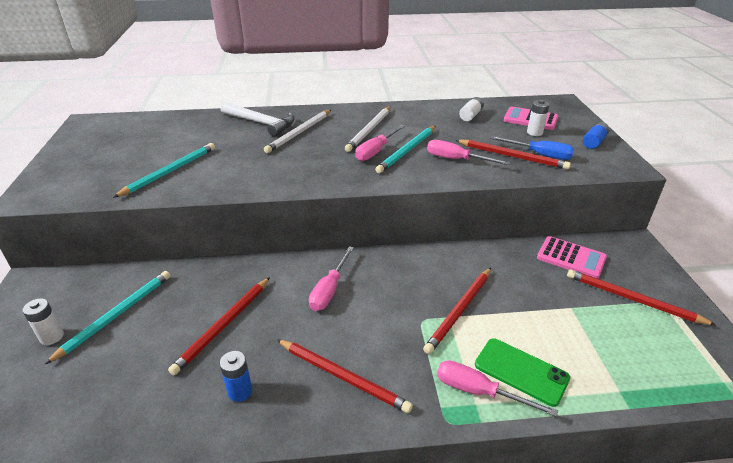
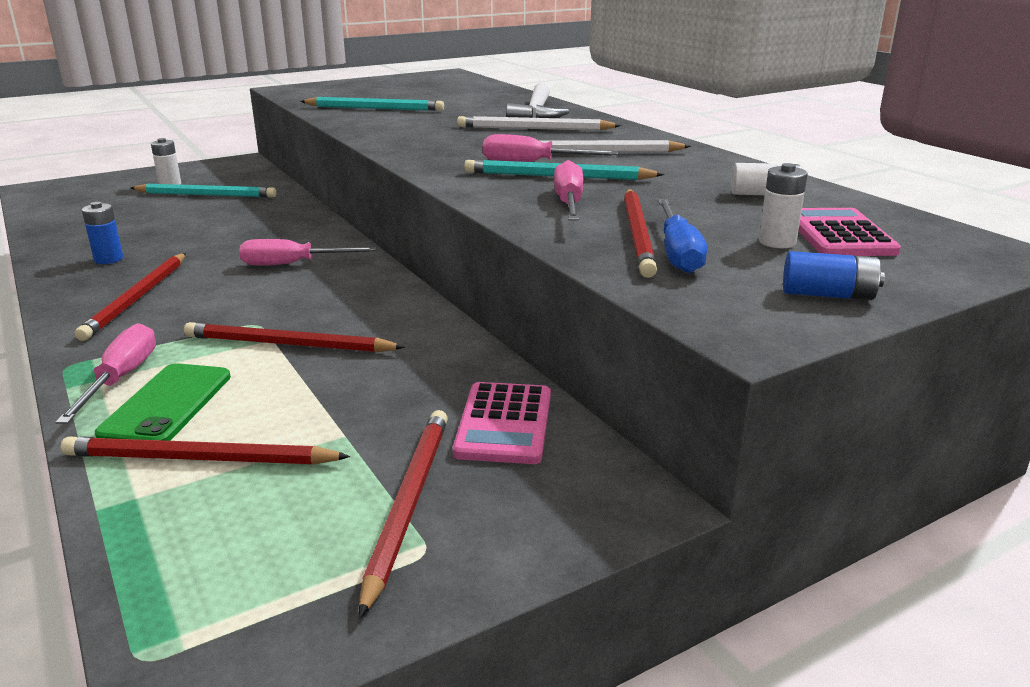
camera: 65 degrees right, 10 degrees down
red pencil [168,277,270,375] -> red pencil moved to [61,436,350,465]

